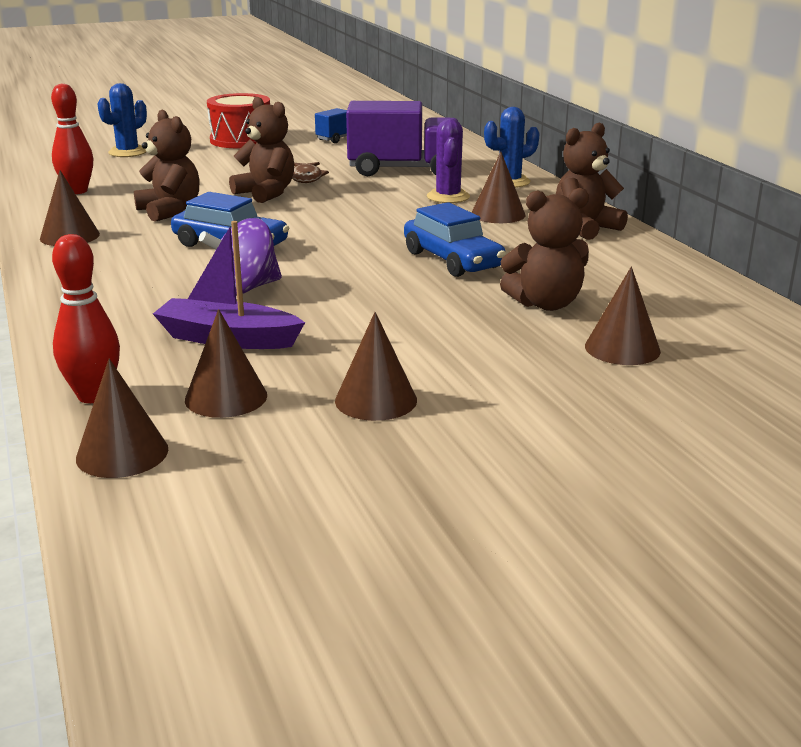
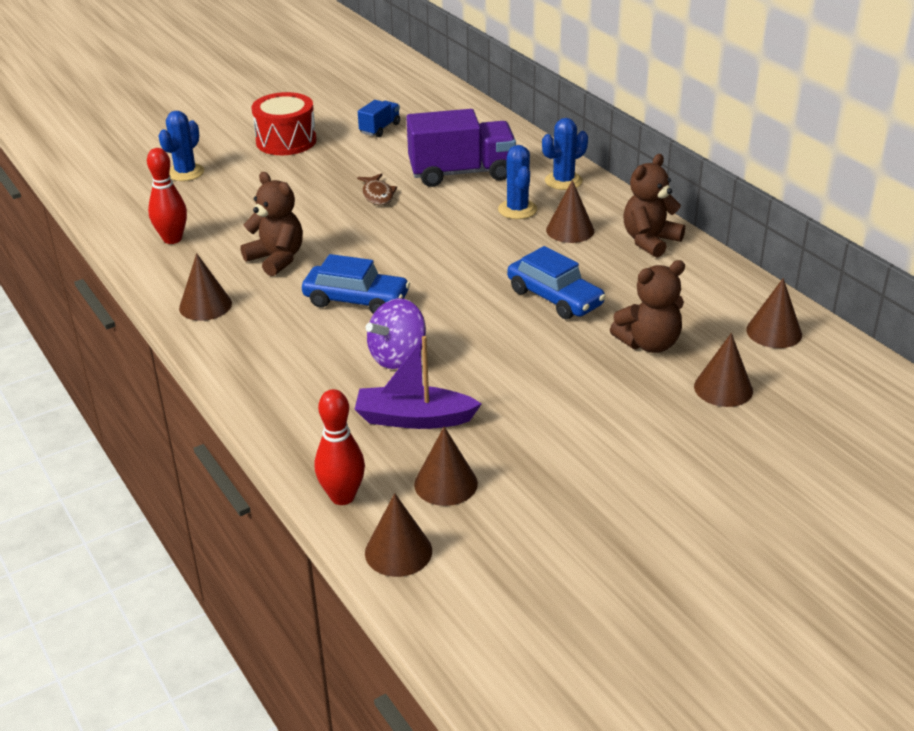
camera: 10 degrees left, 10 degrees up
brown teddy bear [229,97,294,203] -> none
brown cone [335,312,417,421] -> brown cone moved to [746,278,802,348]
purple cactus [427,119,470,203] -> blue cactus [498,145,537,219]

